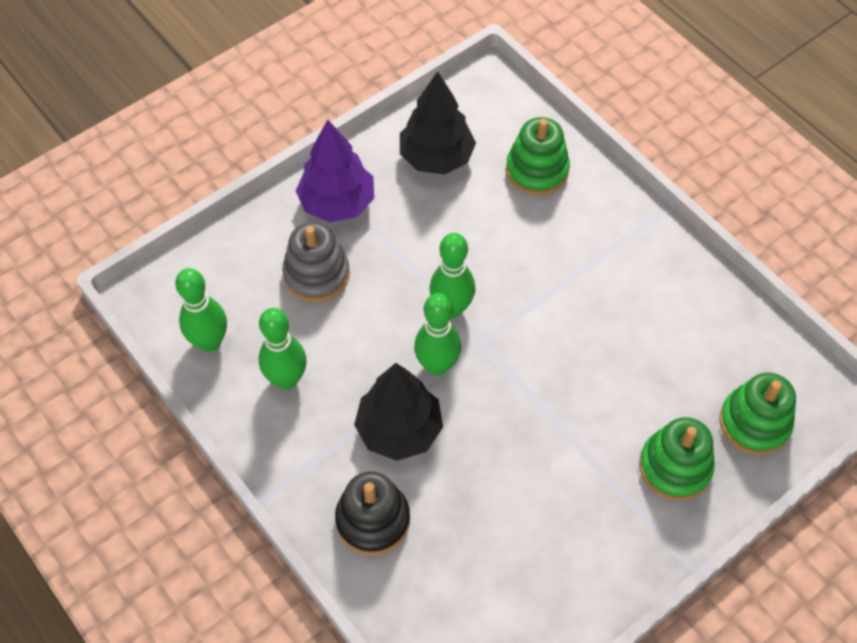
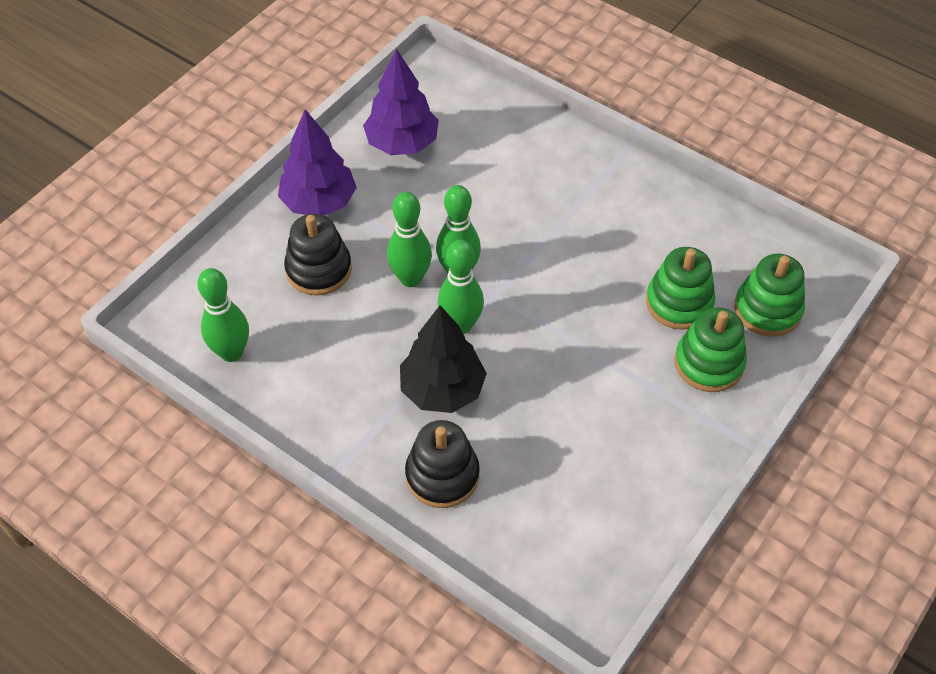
camera: 15 degrees left, 5 degrees down
green bowling pin [259,308,307,390] -> green bowling pin moved to [387,192,432,287]
grey stacking toy [282,222,350,302] -> black stacking toy [284,214,352,296]
black tree [400,71,476,174] -> purple tree [363,49,439,155]
green stacking toy [506,117,570,196] -> green stacking toy moved to [646,247,715,330]

